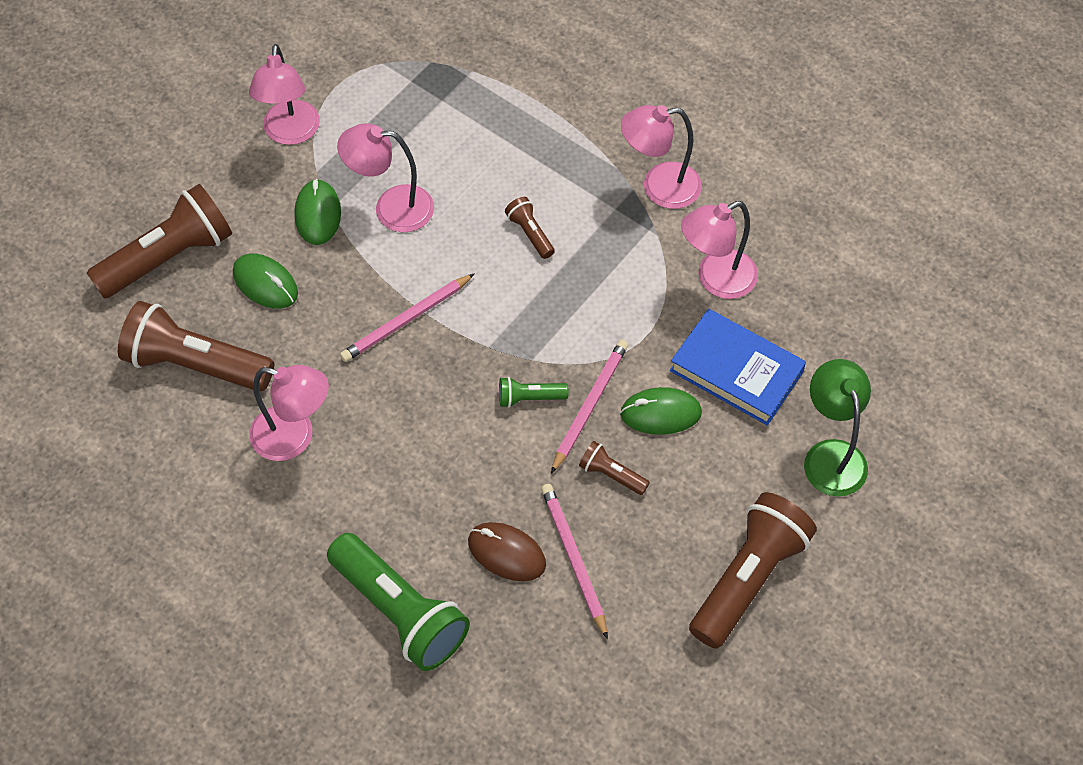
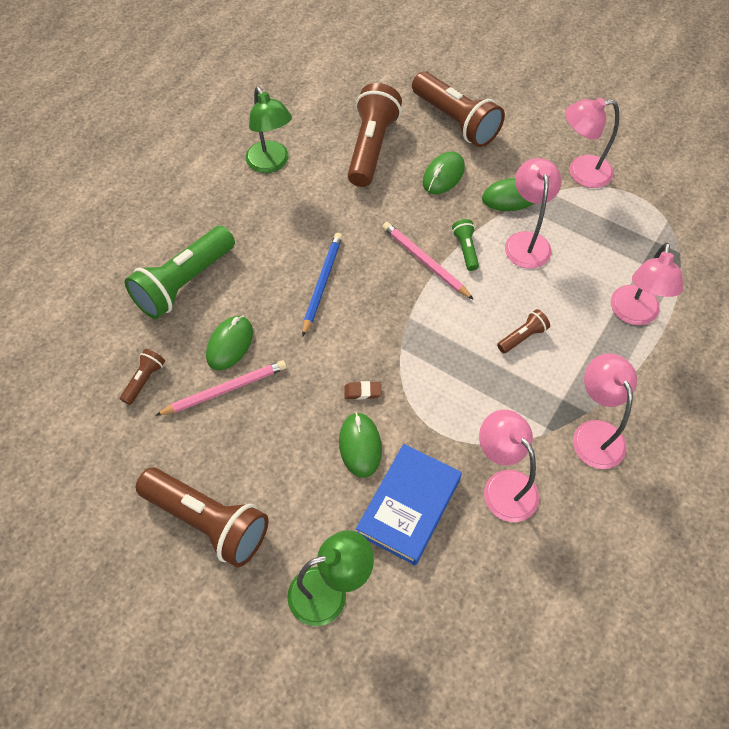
camera: 85 degrees right, 0 degrees up
pink lamp [249,365,329,461] -> pink lamp moved to [611,243,683,325]
brown mouse [468,522,546,581] -> green mouse [206,316,253,371]
green flashlight [499,377,569,408] -> green flashlight moved to [452,219,479,271]
pink pencil [551,339,629,474] -> brown eraser [344,381,381,400]
brown flashlight [579,441,650,495] -> brown flashlight moved to [120,349,165,405]
none -> green lamp [246,87,292,173]
none -> blue pencil [302,233,342,337]

